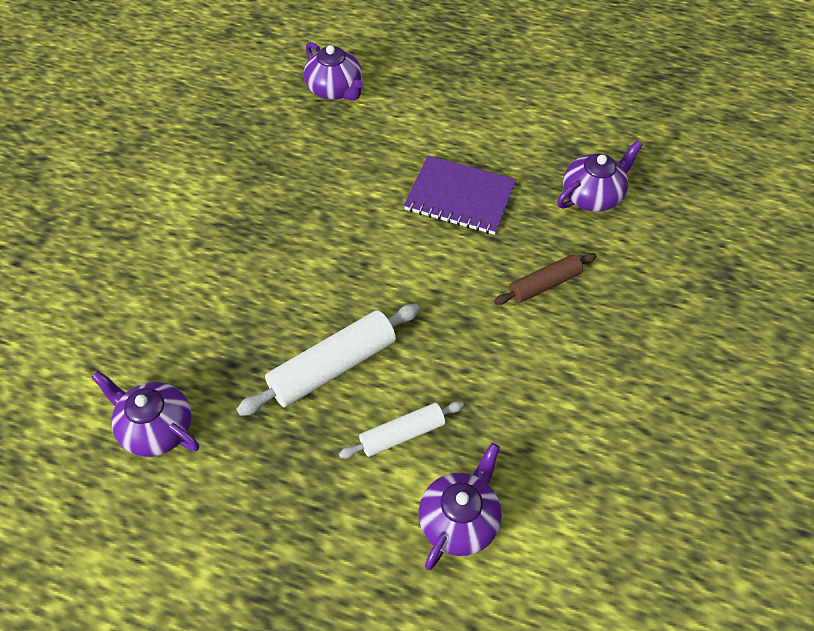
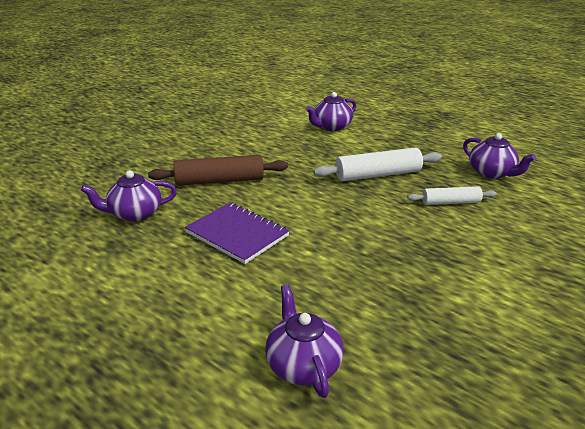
camera: 160 degrees left, 25 degrees down
white rolling pin [339,401,464,458] -> white rolling pin moved to [407,186,497,205]
brown rolling pin [494,253,596,305] -> brown rolling pin [148,155,288,186], size x1.63

